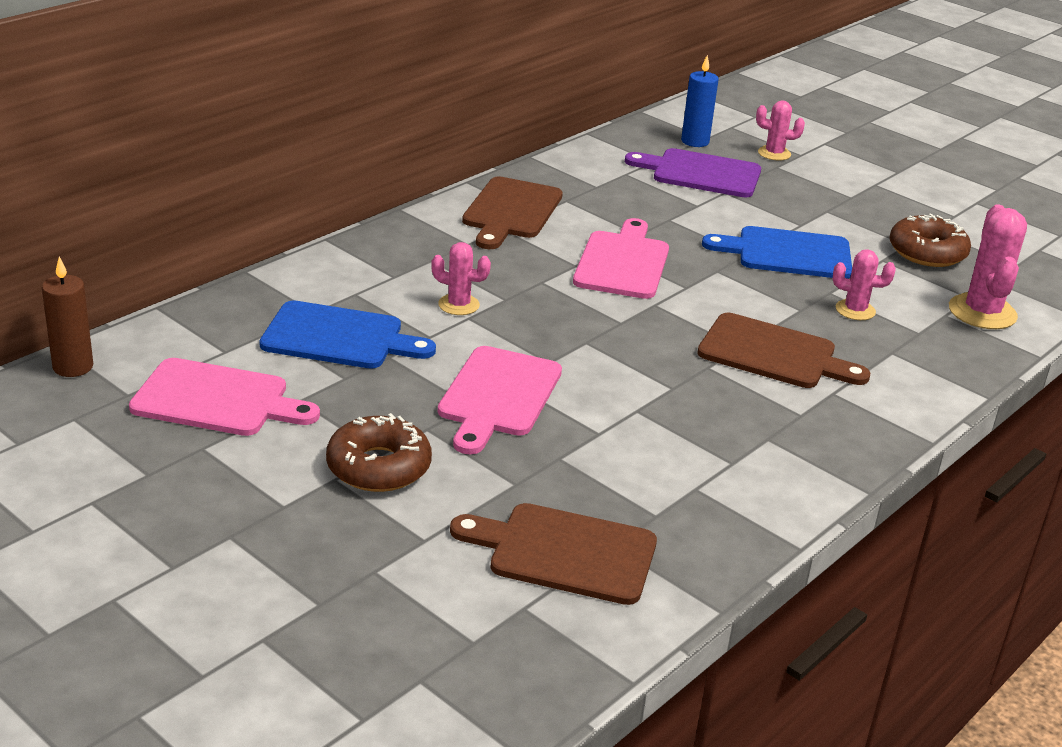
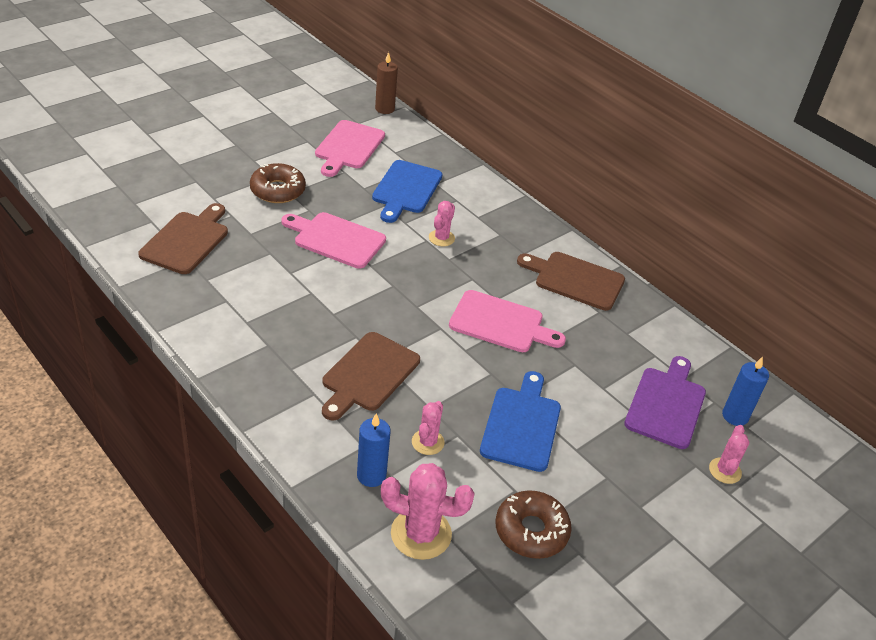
camera: 95 degrees right, 10 degrees up
none -> blue candle [357,413,391,487]

